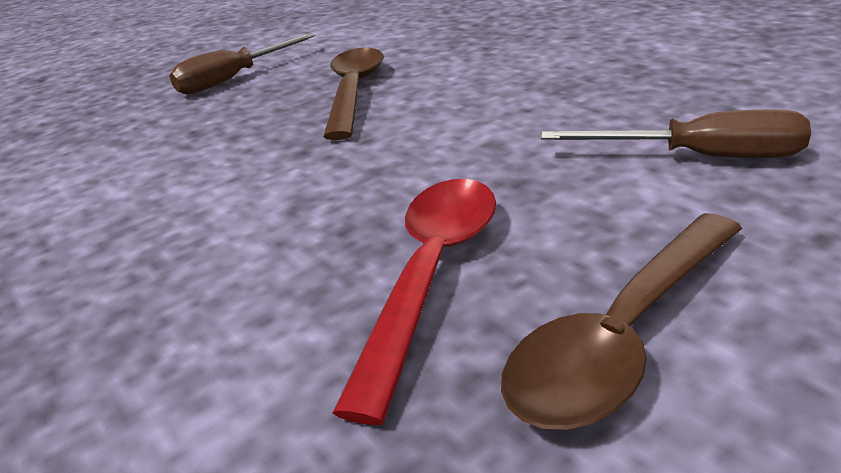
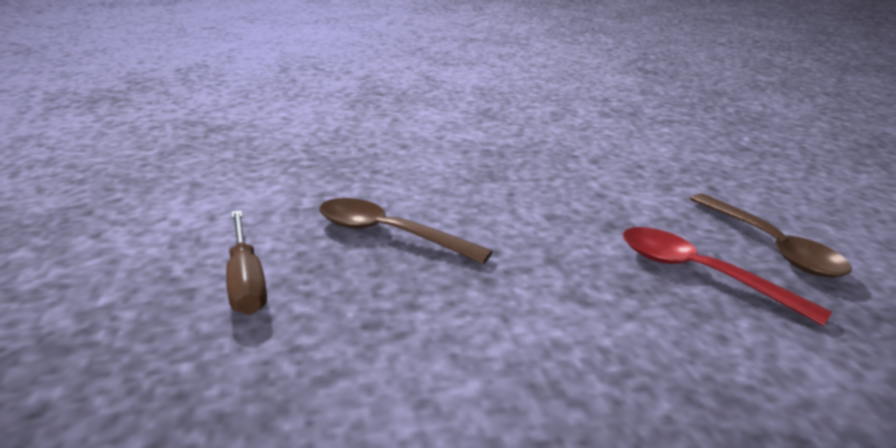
camera: 70 degrees left, 5 degrees down
brown screwdriver [541,109,811,158] -> none

